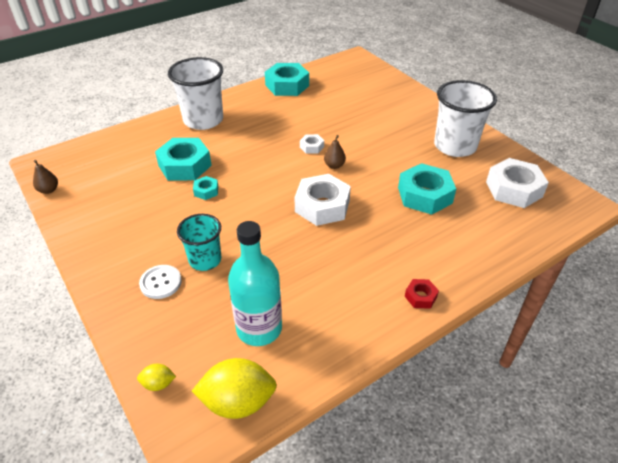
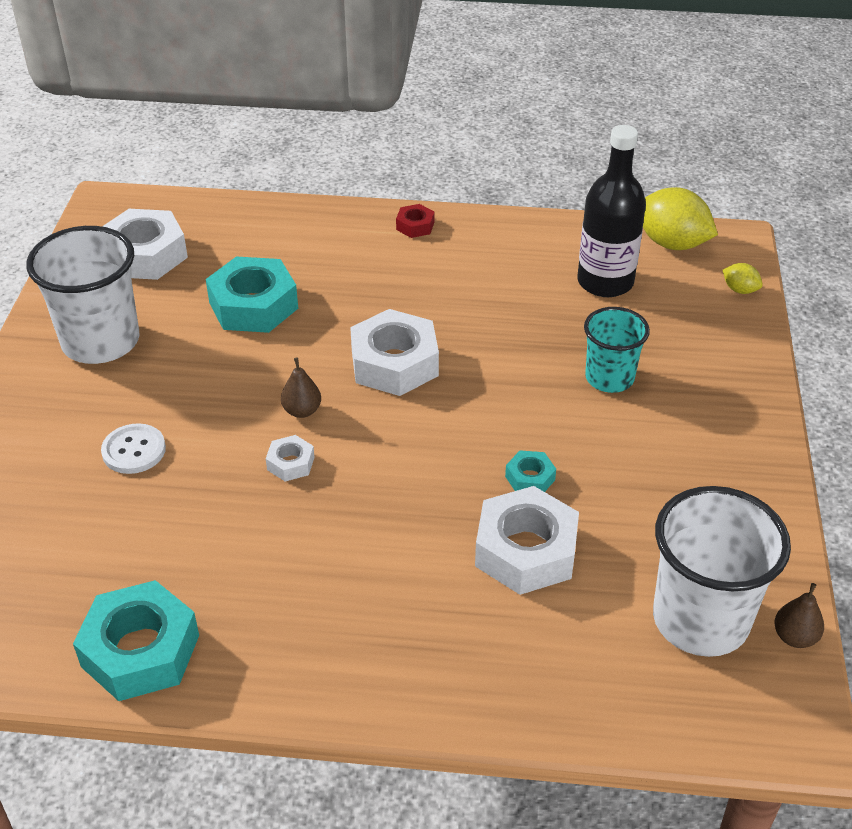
camera: 140 degrees left, 0 degrees up
white button [139,265,182,299] -> white button moved to [101,423,166,474]
turquoise nut [155,138,212,180] -> white nut [475,486,579,595]
white cup [168,57,223,130] -> white cup moved to [653,486,791,657]
turquoise bottle [228,221,282,346] -> black bottle [577,125,646,297]

